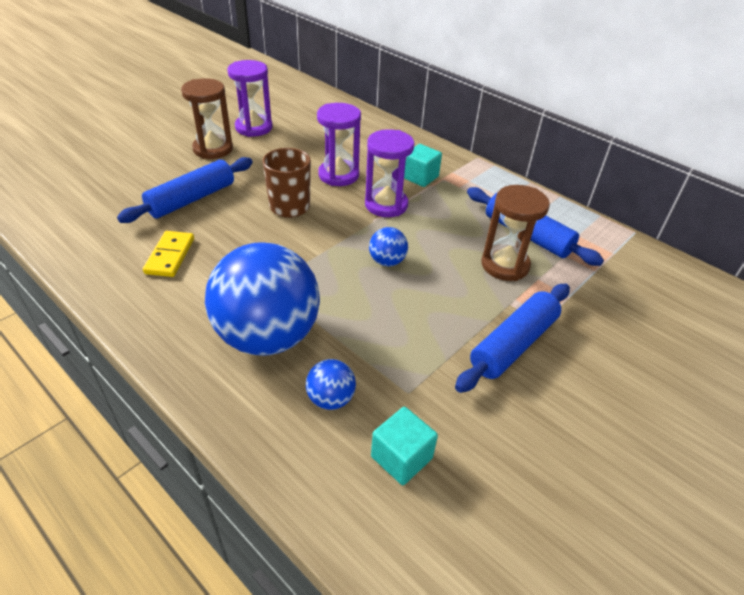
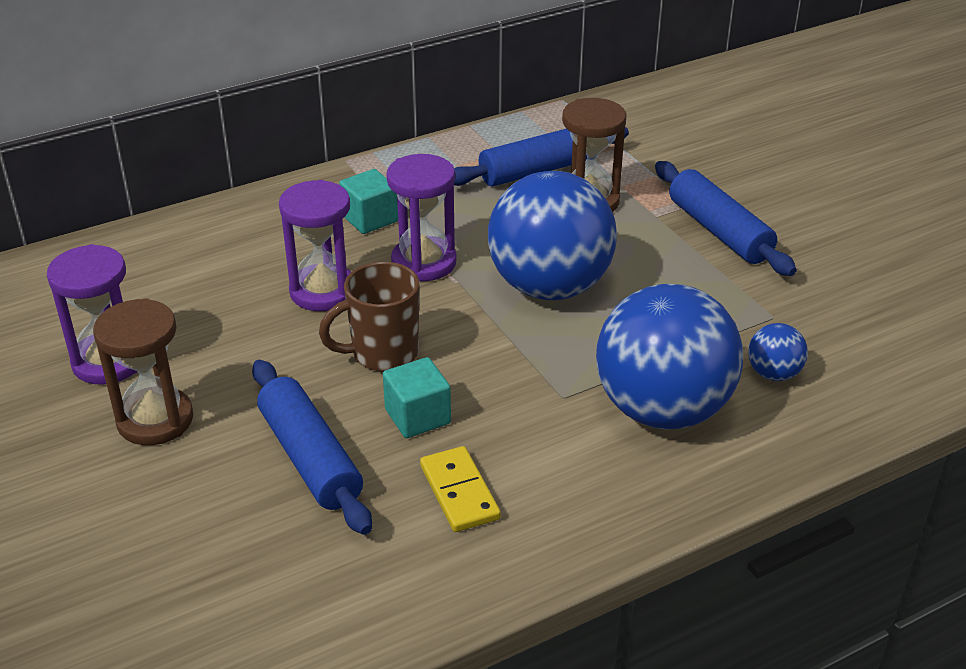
camera: 70 degrees left, 5 degrees down
yellow domino [143,231,194,277] -> yellow domino turned 45 degrees clockwise [420,446,501,532]
blue ball [369,227,408,266] -> blue ball [488,171,617,300], size x2.38
turquoise cube [371,407,438,485] -> turquoise cube moved to [383,357,451,438]

